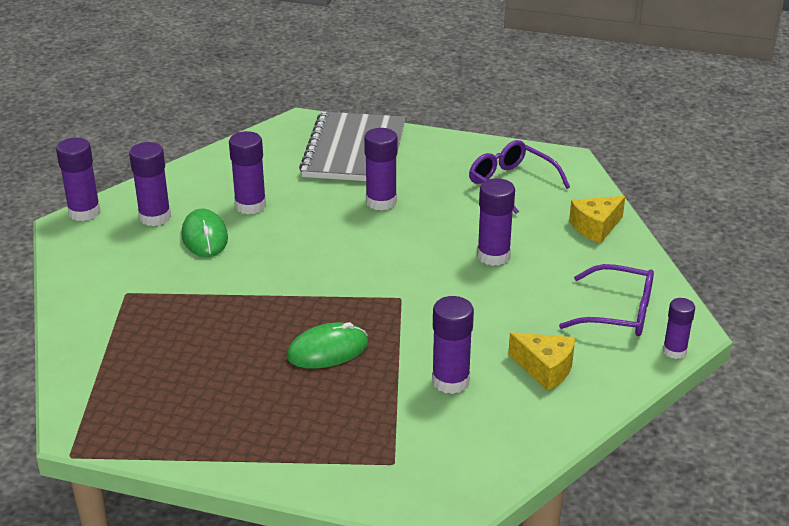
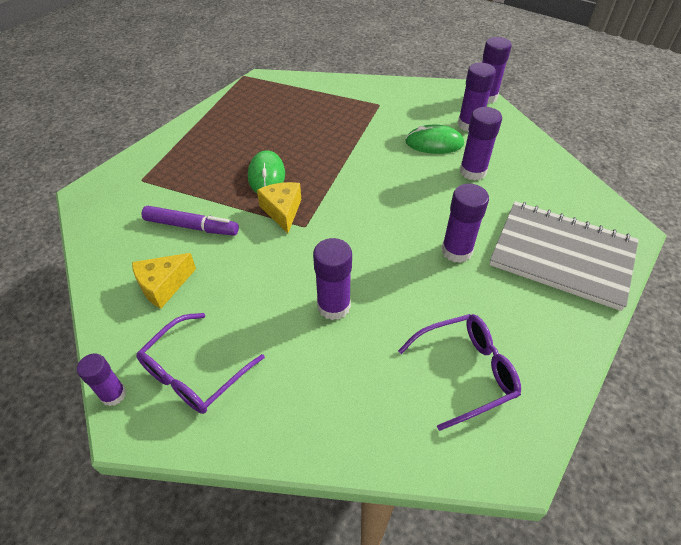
camera: 110 degrees right, 15 degrees up
purple glue stick [432,296,474,394] -> purple marker [142,206,239,236]
yellow cheese [569,196,625,243] -> yellow cheese moved to [257,182,301,233]

